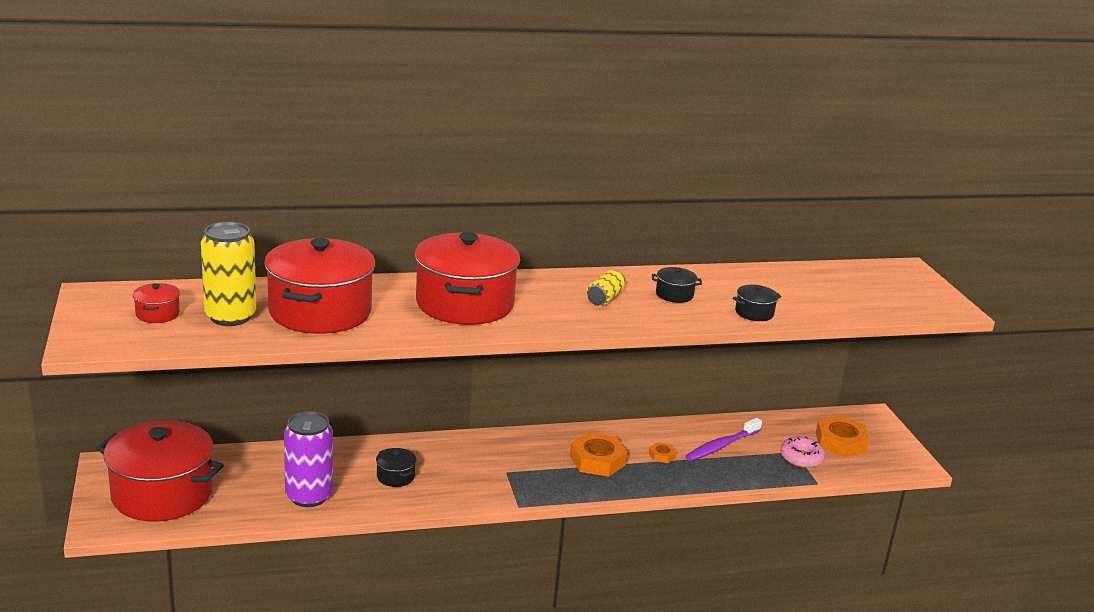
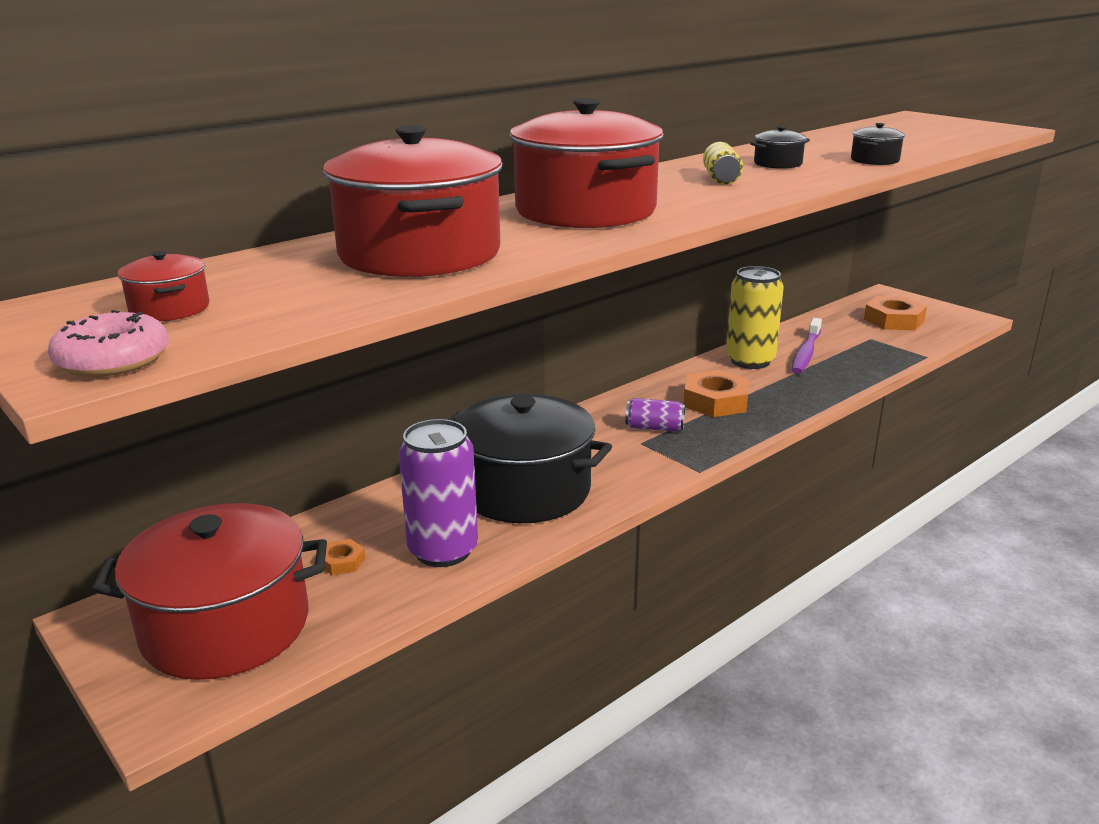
camera: 25 degrees left, 0 degrees up
yellow can [201,222,256,326] -> yellow can moved to [726,266,784,369]
black pot [376,448,417,487] -> black pot [448,394,612,523], size x2.46
orange nut [649,442,677,463] -> orange nut moved to [324,539,365,575]
pink donut [780,436,826,468] -> pink donut moved to [48,310,169,377]
none -> purple can [625,398,685,432]

